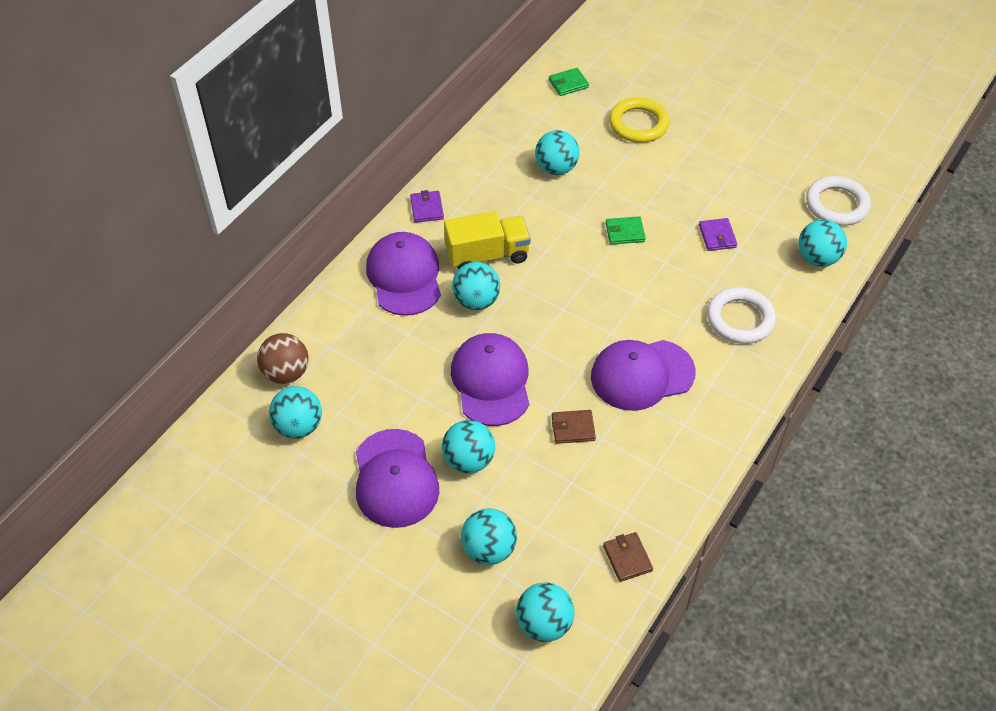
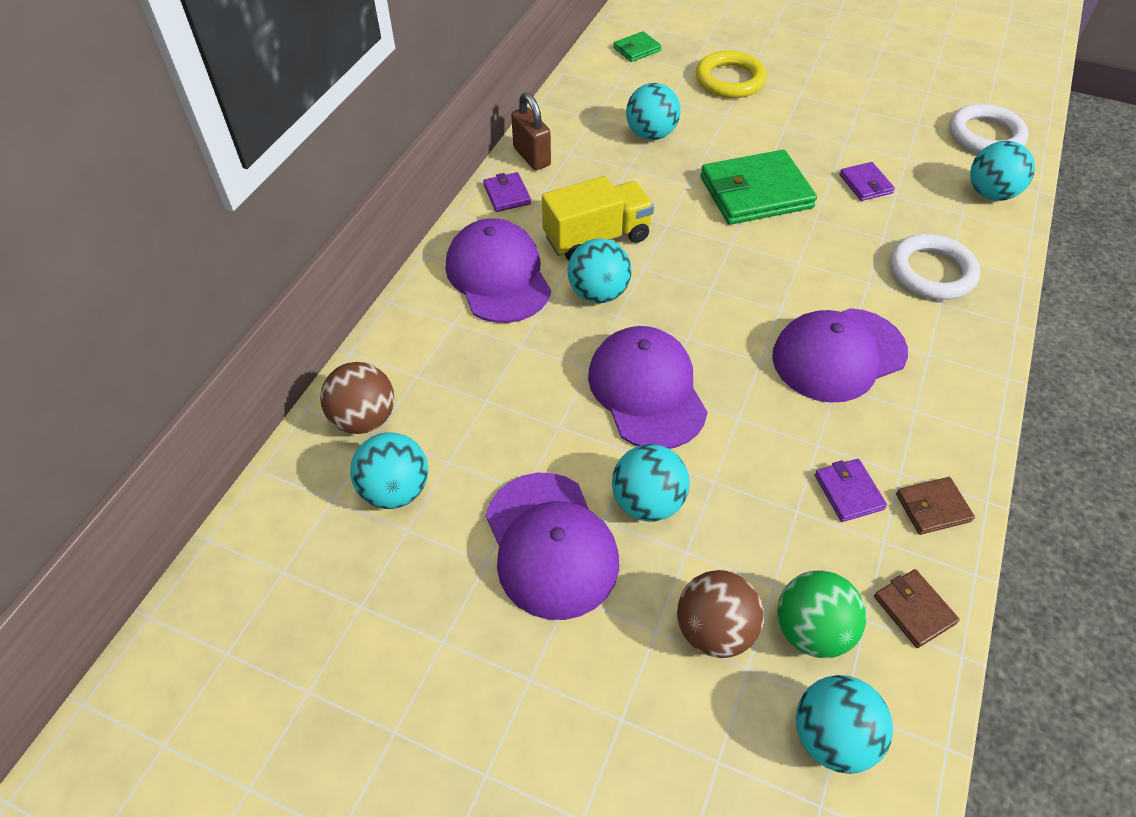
camera: 10 degrees left, 0 degrees up
turquoise ball [461,508,517,565] -> brown ball [677,570,764,658]
brown wallet [552,410,596,444] -> brown wallet moved to [896,477,975,535]
green wallet [605,216,646,245] -> green wallet [700,150,817,225], size x2.09
none -> brown padlock [511,92,551,170]
none -> green ball [778,570,867,658]
none -> purple wallet [815,459,887,522]

